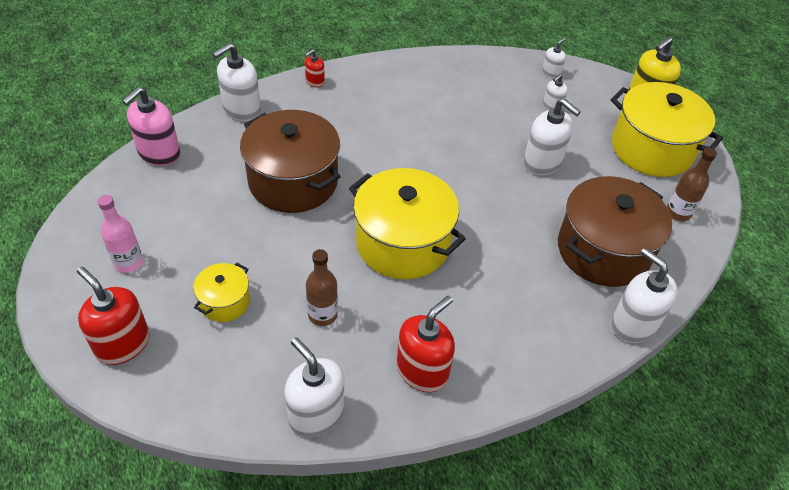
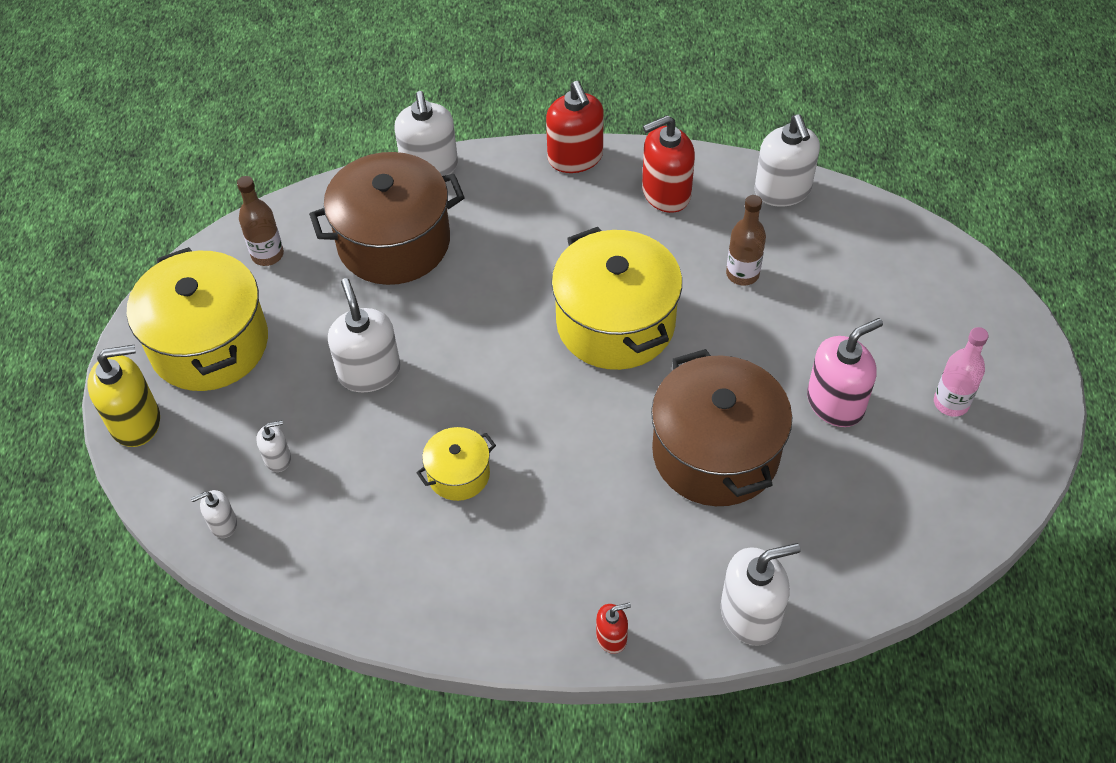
camera: 150 degrees left, 5 degrees up
red soap dispenser [77,267,149,365] -> red soap dispenser moved to [546,81,604,173]
pink soap dispenser [122,87,180,166] -> pink soap dispenser moved to [807,318,883,427]
yellow pot [193,263,250,322] -> yellow pot moved to [416,427,496,501]

